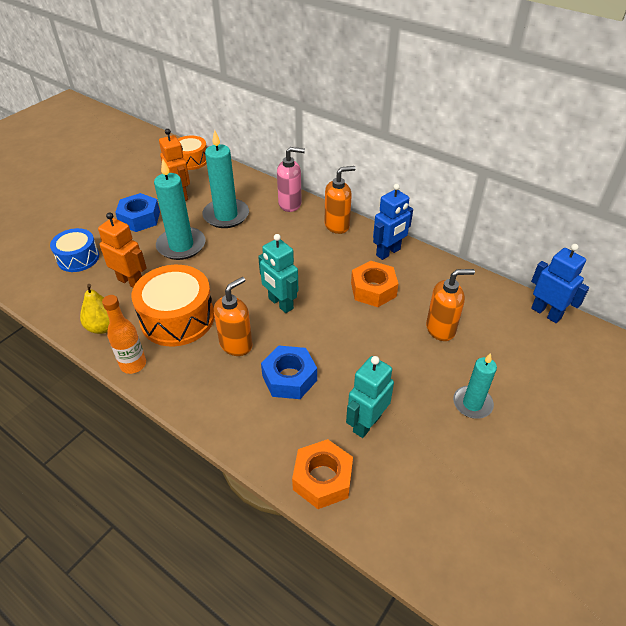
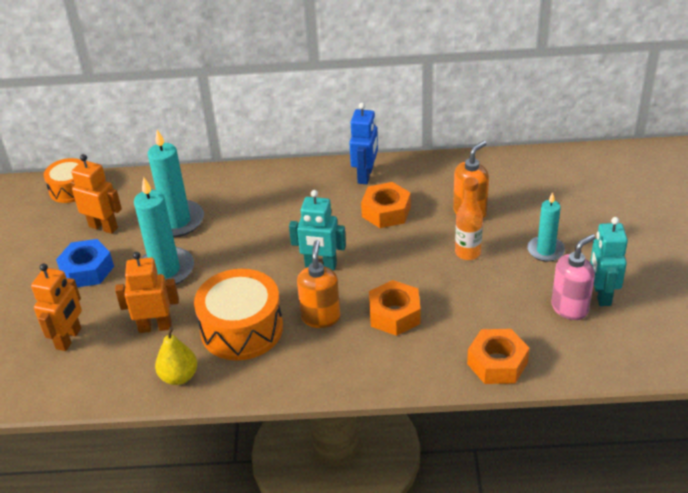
camera: 35 degrees left, 5 degrees down
blue drum [50,228,99,272] -> orange robot [31,263,82,351]
orange bottle [102,295,146,374] -> orange bottle moved to [455,177,483,260]
blue nut [261,346,317,399] -> orange nut [369,280,421,336]
pink soap dispenser [277,147,305,212] -> pink soap dispenser moved to [551,234,596,320]
orange soap dispenser [325,166,356,234] -> none
turquoise robot [346,356,394,438] -> turquoise robot moved to [590,217,628,306]
blue robot [531,244,589,323] -> none

